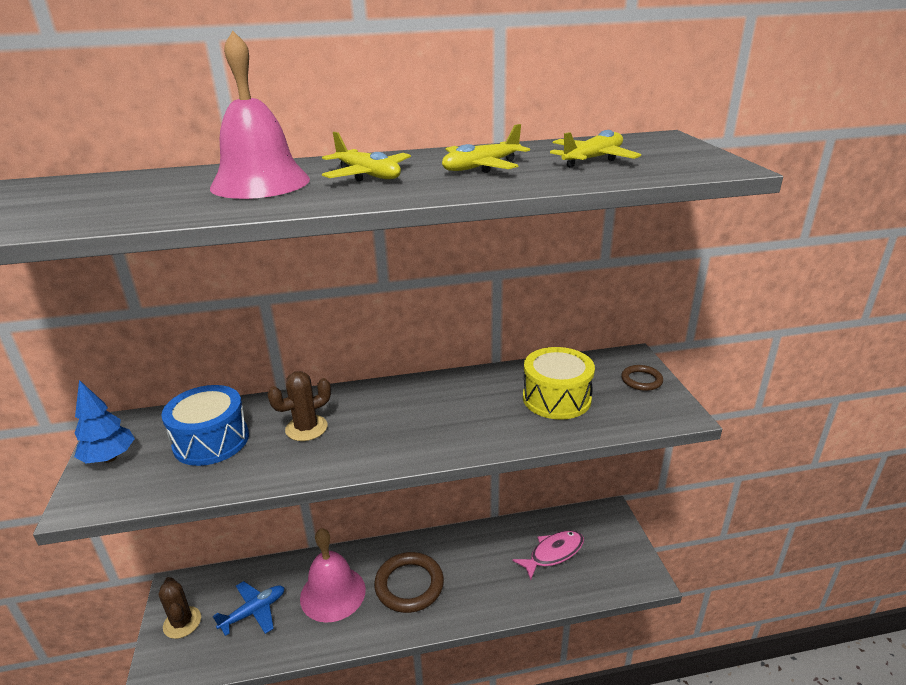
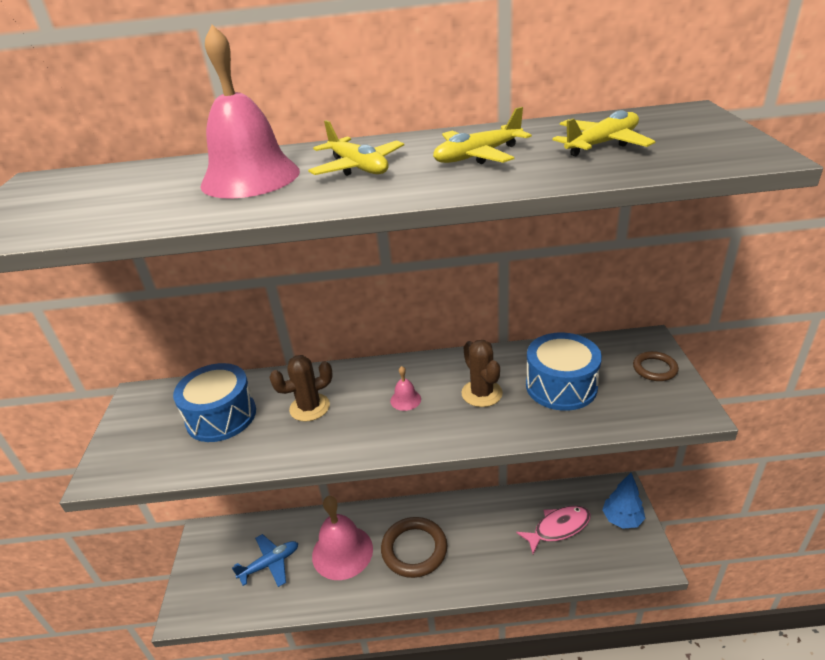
camera: 10 degrees right, 5 degrees up
blue tree [74,380,135,463] -> blue tree moved to [602,473,645,529]
brown cactus [159,577,201,639] -> brown cactus moved to [461,340,503,407]
yellow drum [523,347,595,420] -> blue drum [526,333,602,411]
none -> pink bell [390,366,421,411]

